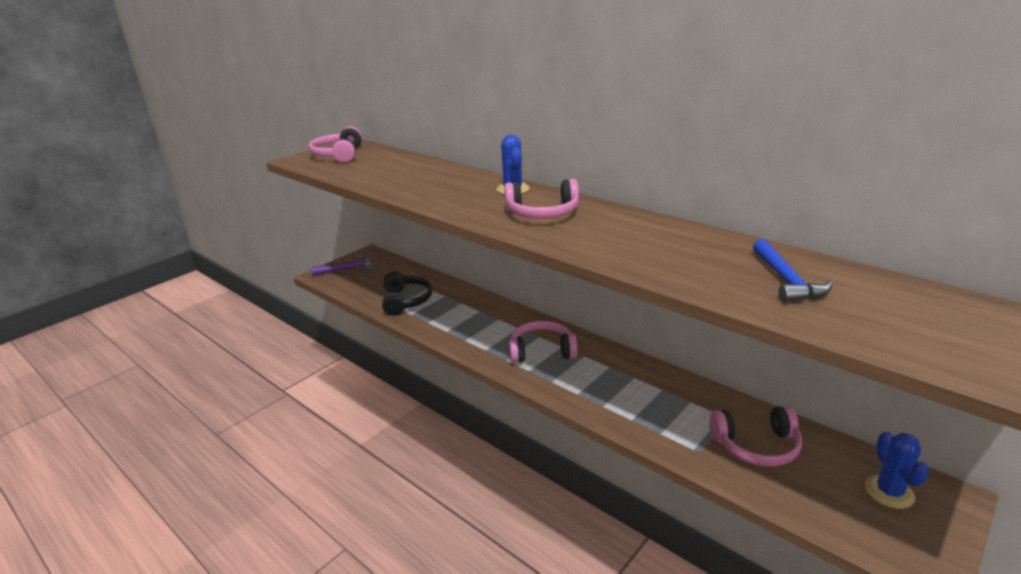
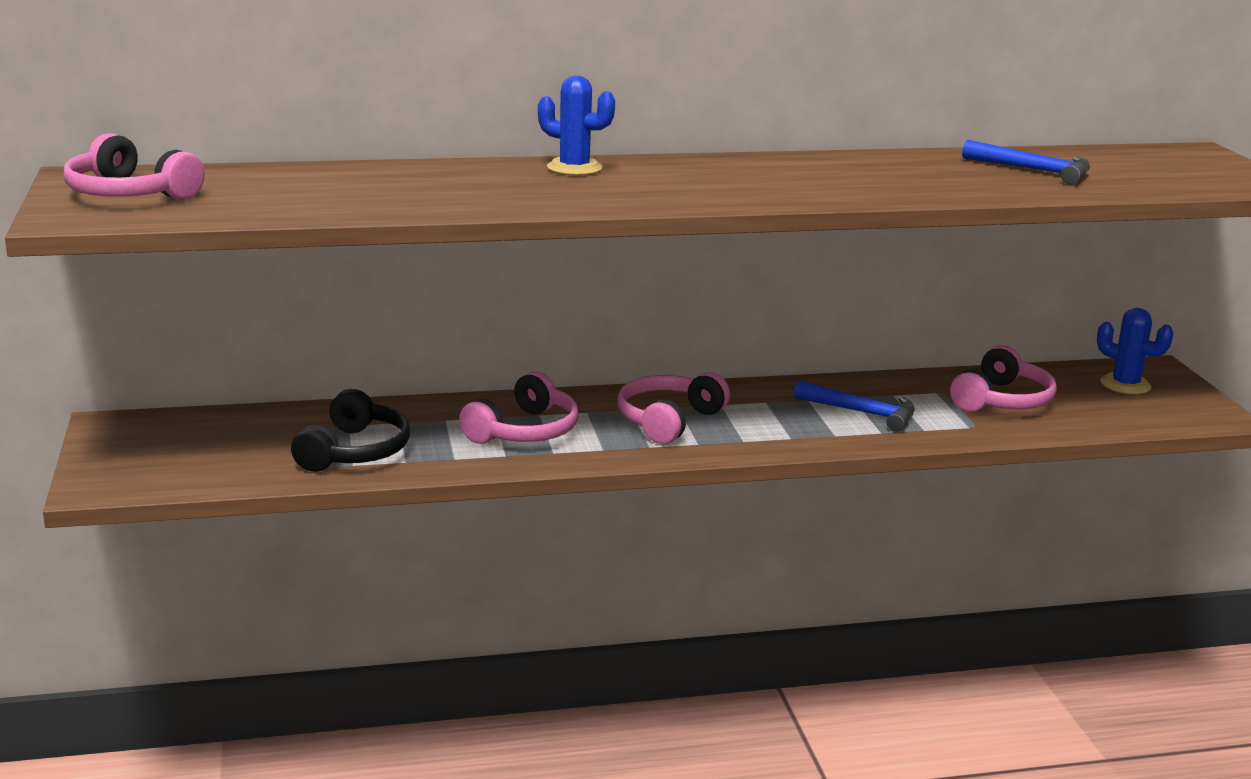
camera: 55 degrees left, 5 degrees down
purple hammer [311,255,373,276] -> none
black headphones [382,271,432,316] -> black headphones turned 75 degrees clockwise [291,389,410,472]
pink headphones [504,179,579,219] -> pink headphones moved to [459,371,578,444]
none -> blue hammer [794,381,915,432]

